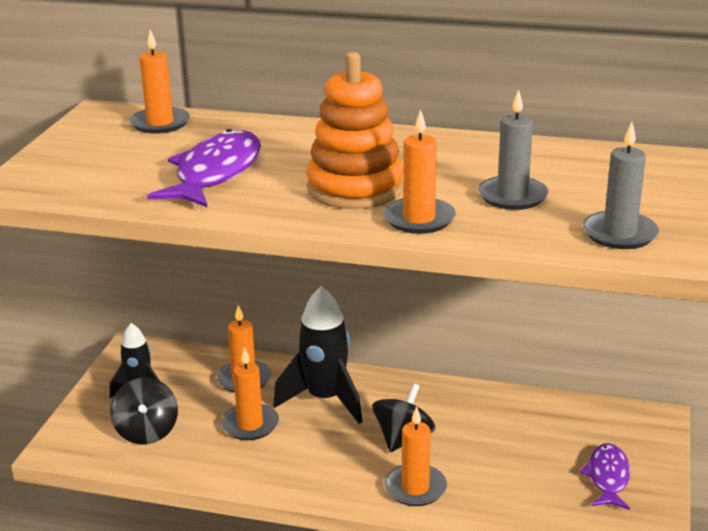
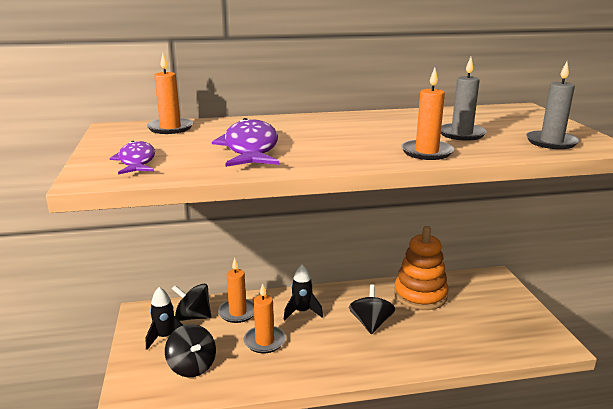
camera: 25 degrees left, 5 degrees down
black rocket [273,286,362,424] -> black rocket [284,264,323,320], size x0.60
orange stacking toy [306,52,403,209] -> orange stacking toy moved to [394,226,448,310]
orange candle [384,406,447,506] -> none
purple fish [579,443,630,510] -> purple fish moved to [109,141,155,174]
none -> black spinning top [172,284,211,321]

